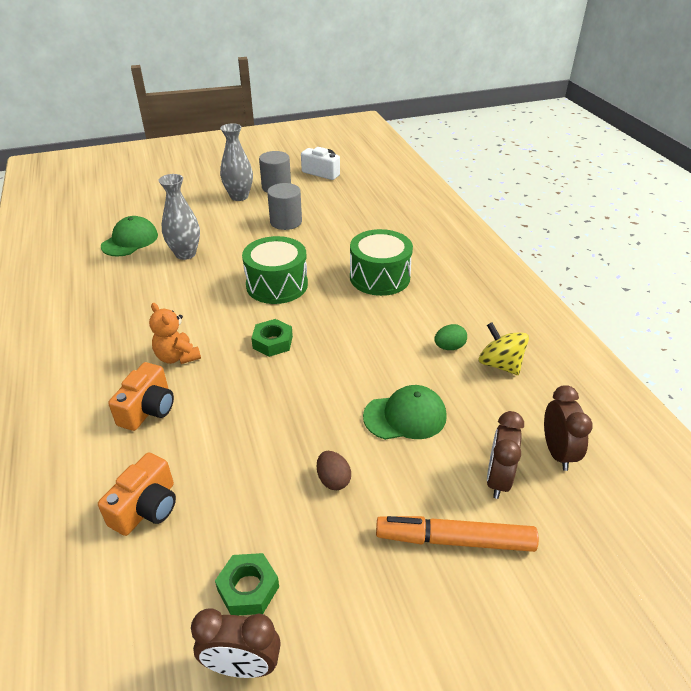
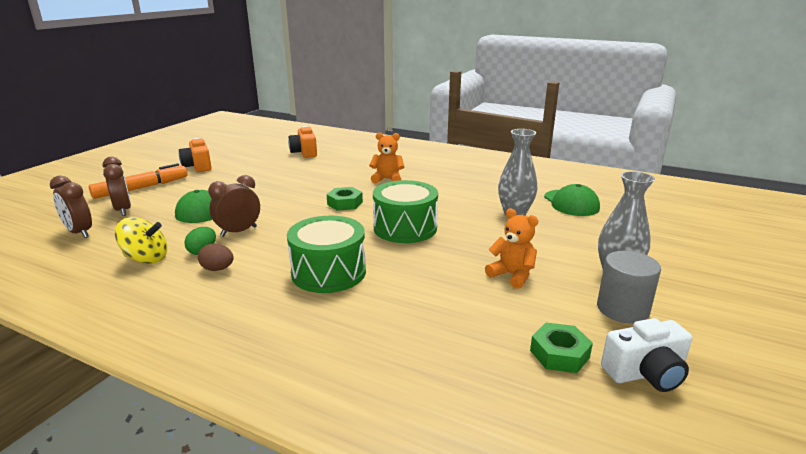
camera: 135 degrees right, 15 degrees down
orange camera [108,362,174,431] -> orange camera moved to [179,138,212,172]
brown clock [191,608,281,678] -> brown clock moved to [208,175,260,237]
green nut [215,553,279,615] -> green nut moved to [530,323,593,373]
grey cylinder [267,183,302,230] -> orange teddy bear [485,209,538,289]
brown egg [317,451,351,490] -> brown egg moved to [198,244,234,271]

